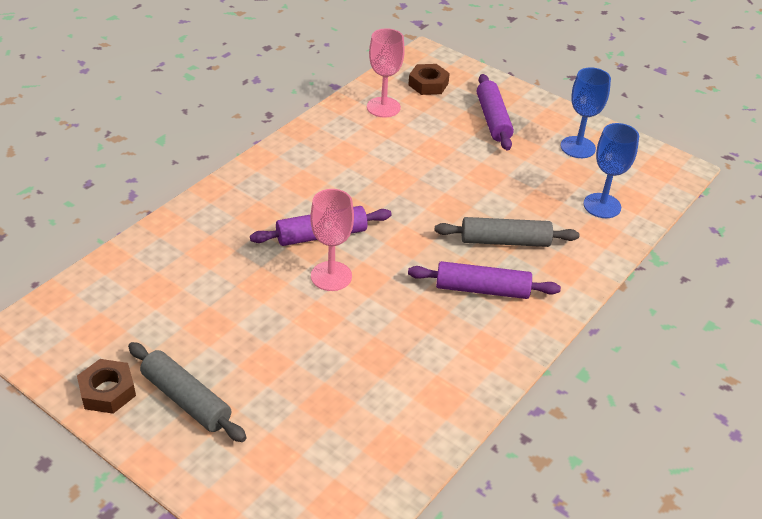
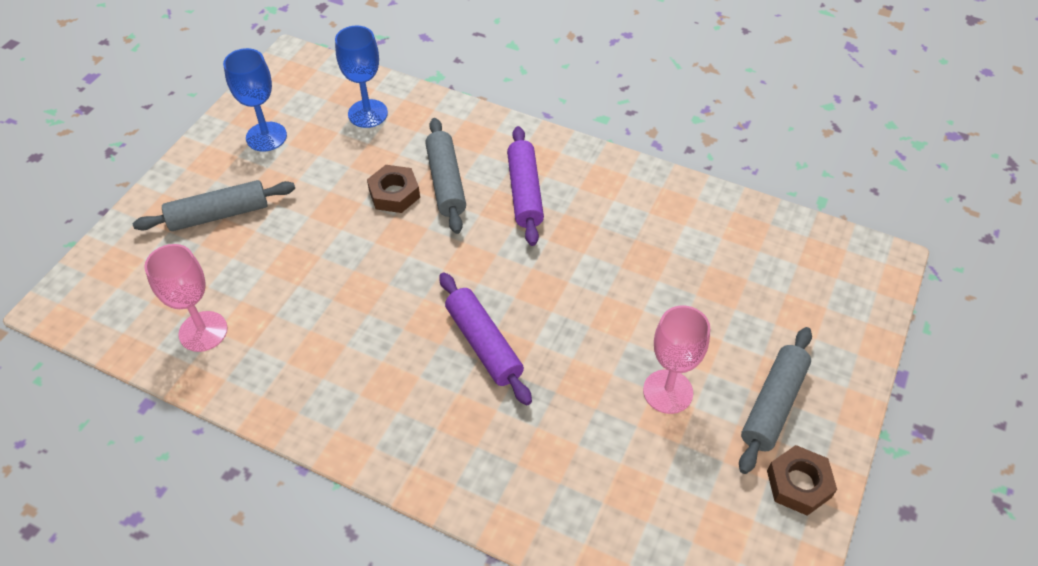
camera: 100 degrees left, 10 degrees up
pink goblet [310,189,354,291] -> pink goblet moved to [643,305,710,414]
brown nut [408,64,450,95] -> brown nut moved to [367,165,420,213]
purple rolling pin [477,74,514,151] -> grey rolling pin [133,180,295,231]

